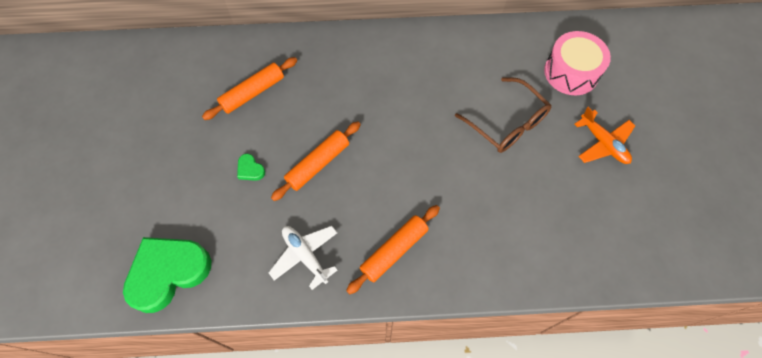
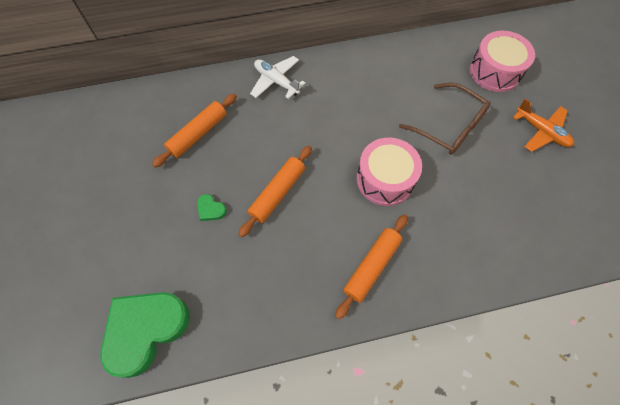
camera: 10 degrees left, 0 degrees up
white plane [269,226,337,290] -> white plane moved to [250,56,306,99]
none -> pink drum [357,137,422,206]

